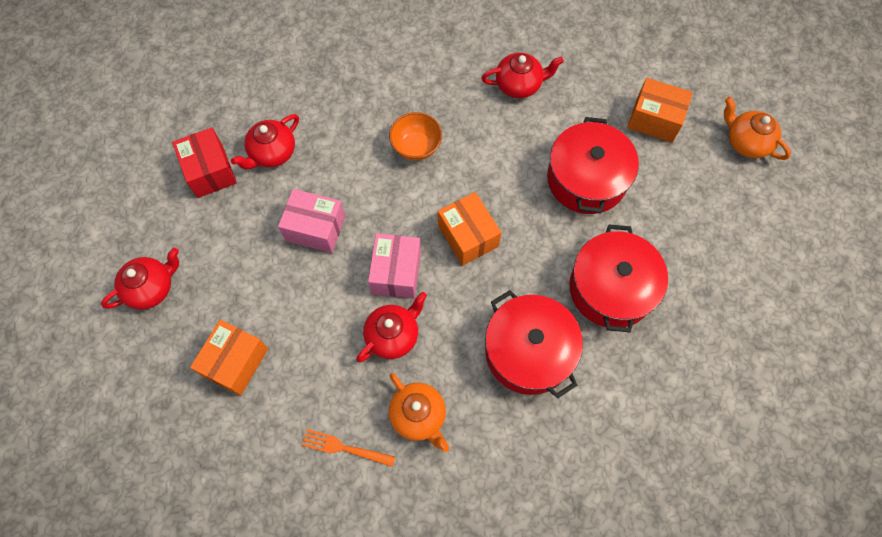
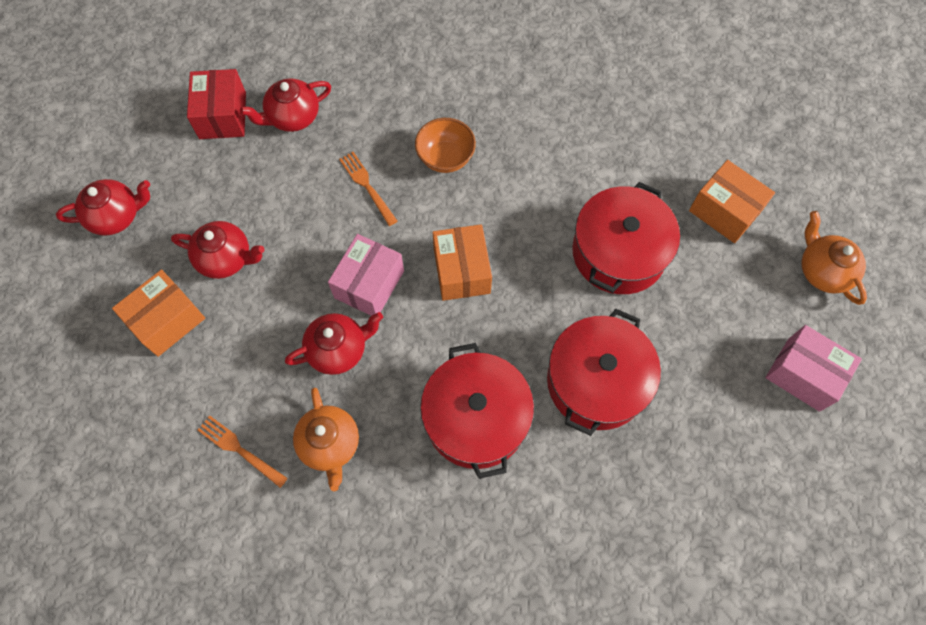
camera: 20 degrees right, 0 degrees up
pink box [278,189,345,253] -> pink box moved to [765,325,862,412]
red teapot [482,53,564,98] -> red teapot moved to [171,221,265,279]
none -> orange fork [339,152,398,226]

